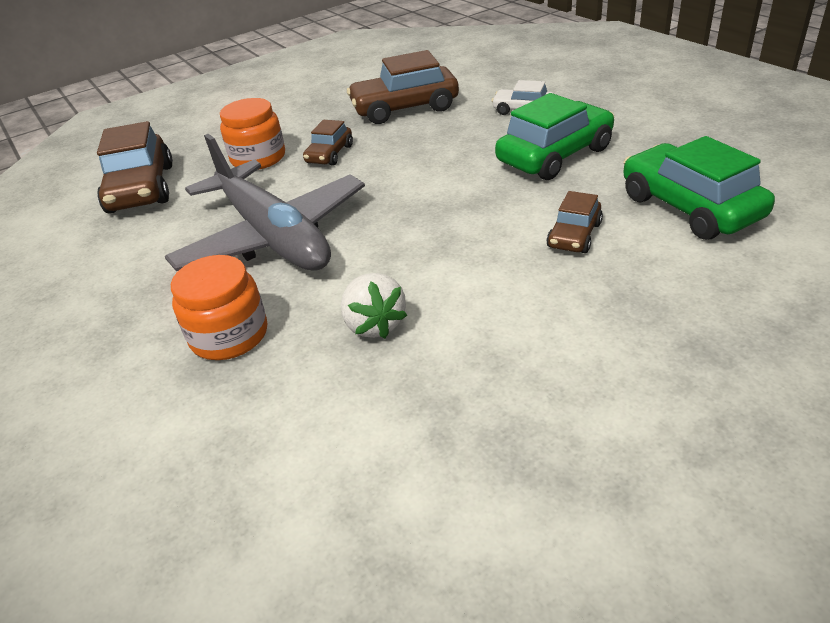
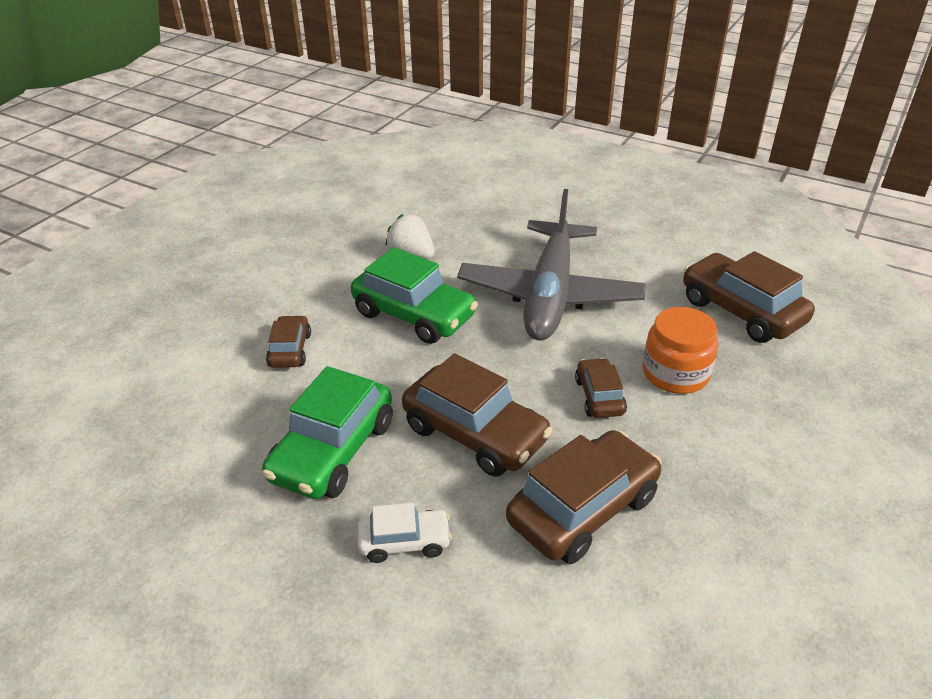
camera: 150 degrees right, 0 degrees up
grey plane [165,134,365,271] -> grey plane turned 105 degrees counterclockwise [457,189,646,341]
orange jar [171,255,267,360] -> none
green car [623,136,775,240] -> green car moved to [351,247,478,344]
none -> brown car [402,353,553,477]

